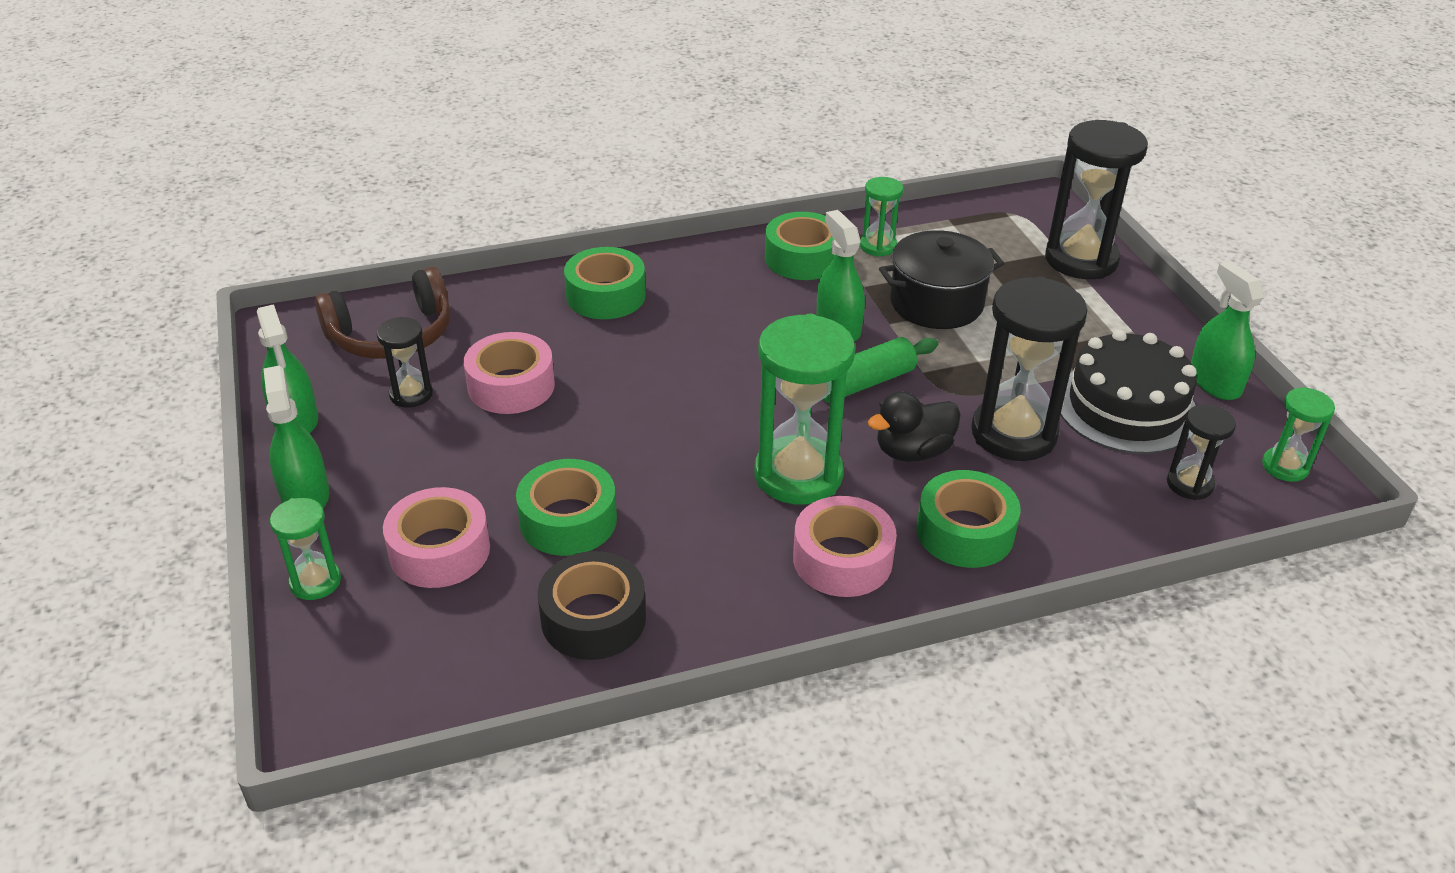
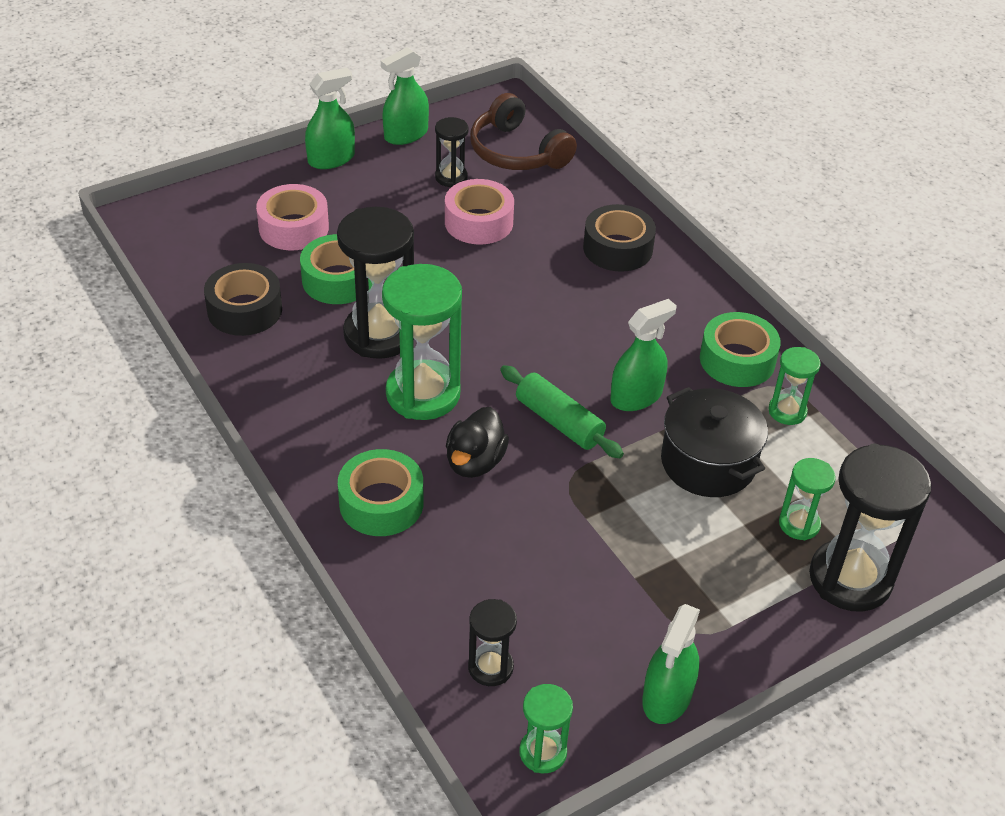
camera: 75 degrees right, 5 degrees up
green hourglass [270,498,341,600] -> green hourglass moved to [779,458,836,540]
green tape [564,247,646,319] -> black tape [583,204,656,272]
pink tape [793,496,897,597] -> none
black duck [868,391,961,462] -> black duck turned 120 degrees counterclockwise [446,407,509,478]
black hourglass [971,276,1087,461] -> black hourglass moved to [337,207,414,359]
black cake [1060,330,1197,454] -> none
green spray bottle [1191,261,1264,400] -> green spray bottle turned 150 degrees clockwise [642,604,700,724]

